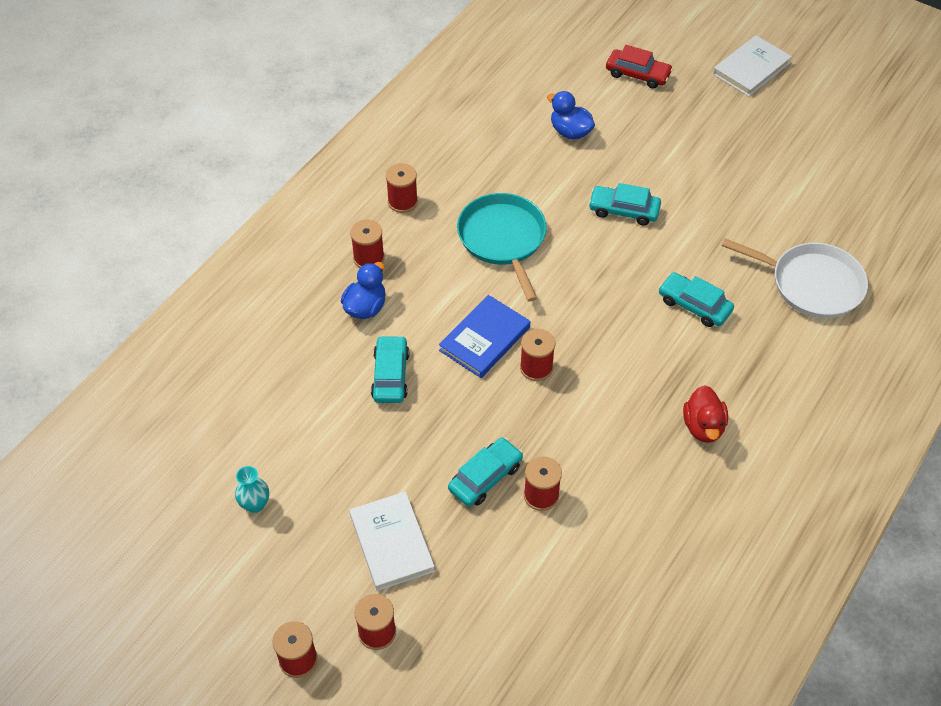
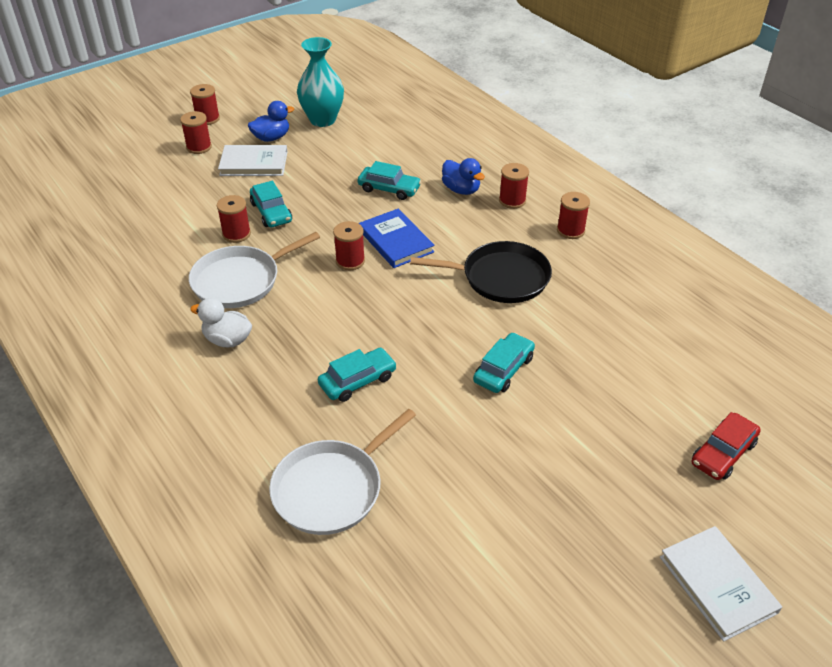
camera: 110 degrees right, 10 degrees down
turquoise vase [235,466,269,513] -> turquoise vase [297,37,344,127], size x2.03
turquoise pan [457,193,547,302] -> black pan [410,241,552,303]
blue duck [547,91,595,140] -> blue duck moved to [248,101,294,142]
red duck [683,385,728,443] -> white duck [190,298,252,347]
none -> white pan [189,232,320,308]

